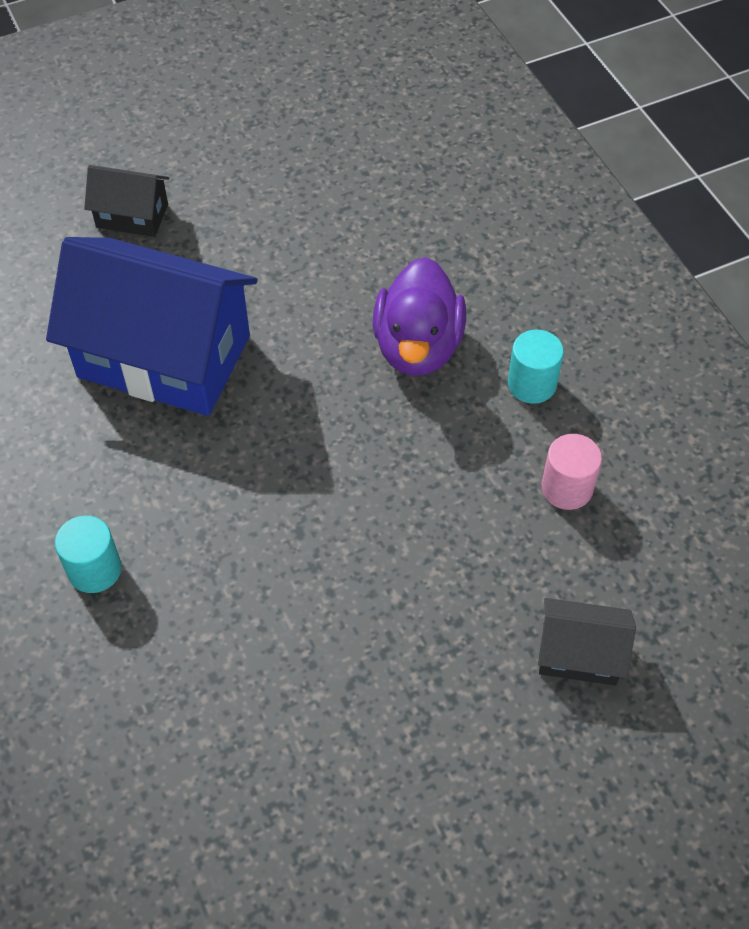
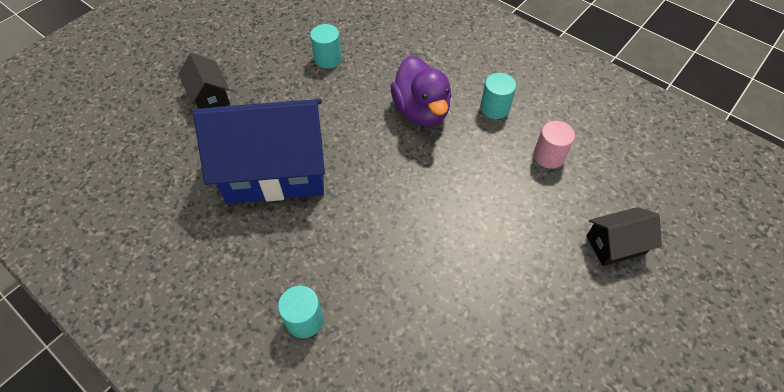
camera: 25 degrees left, 0 degrees up
black house [84,165,169,237] -> black house turned 75 degrees clockwise [178,53,230,109]
none -> turquoise cylinder [310,24,342,68]

